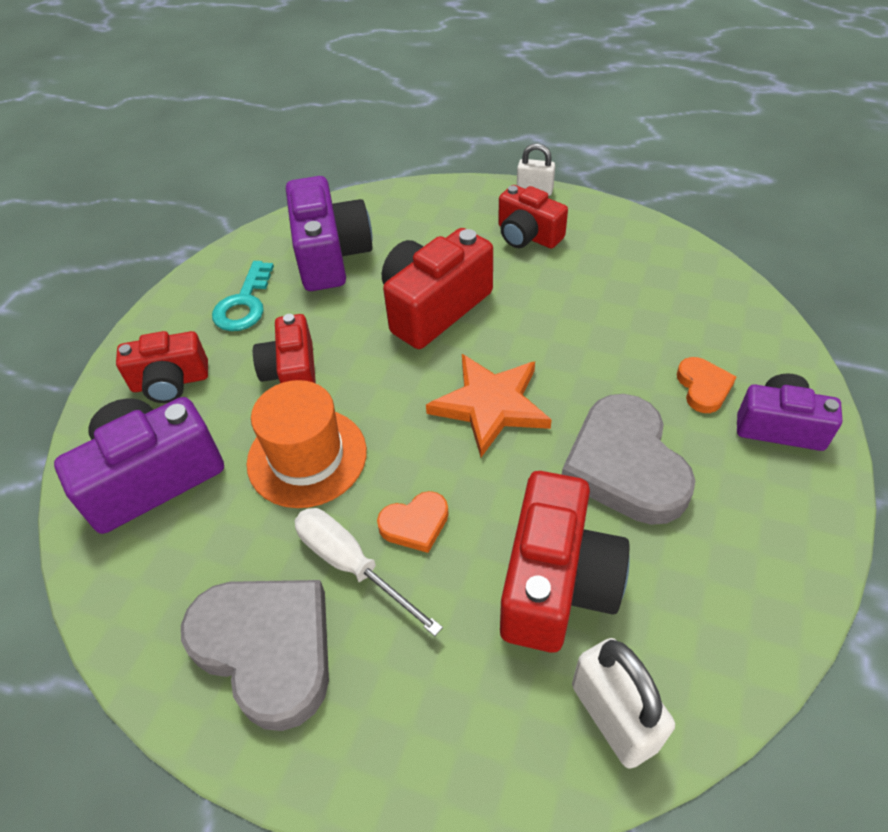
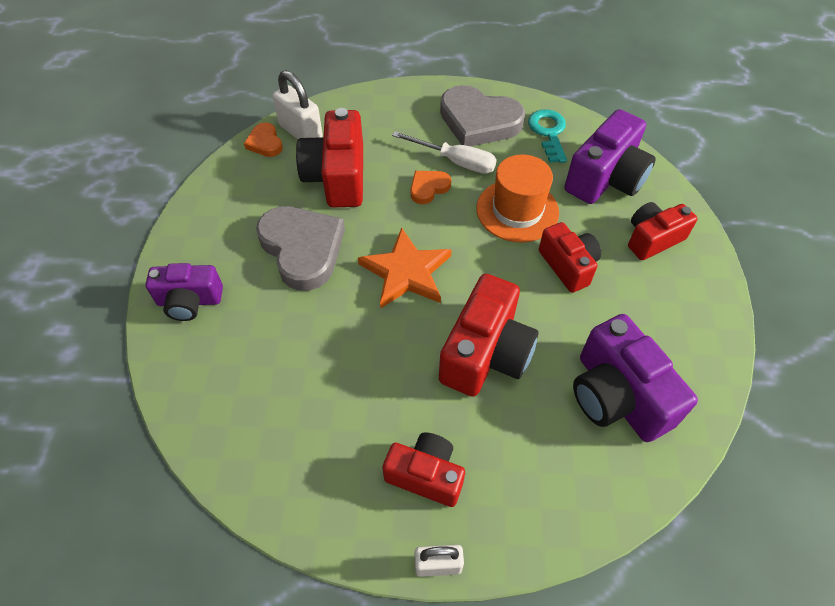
camera: 160 degrees right, 5 degrees up
turquoise key [212,261,274,331] -> turquoise key moved to [528,109,567,163]
orange heart [677,357,737,413] -> orange heart moved to [244,122,283,157]

